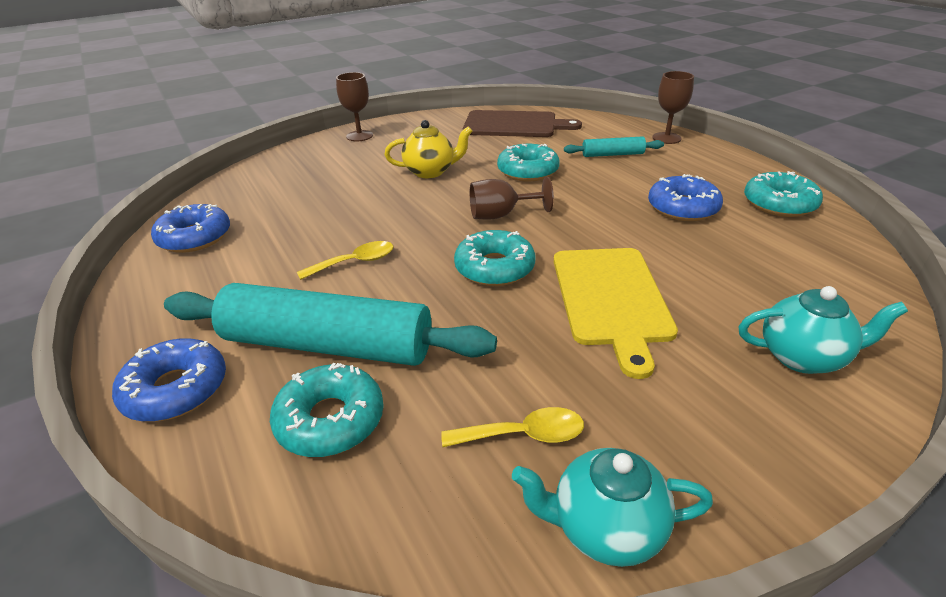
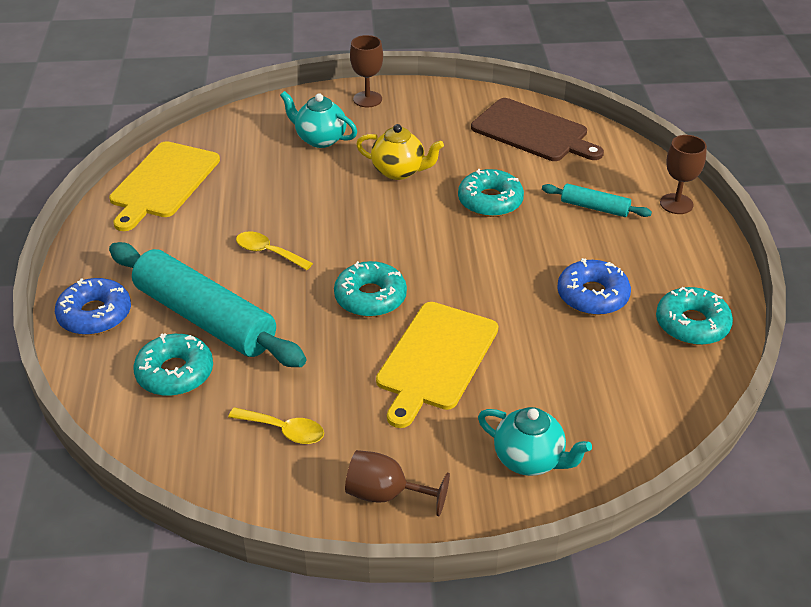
camera: 25 degrees right, 5 degrees up
blue donut [151,204,230,253] -> yellow cutting board [109,141,220,231]
yellow spoon [297,241,393,280] -> yellow spoon turned 150 degrees counterclockwise [236,231,313,270]
brown goblet [470,177,554,220] -> brown goblet moved to [345,450,450,516]
turquoise teapot [512,448,713,567] -> turquoise teapot moved to [280,91,357,148]

